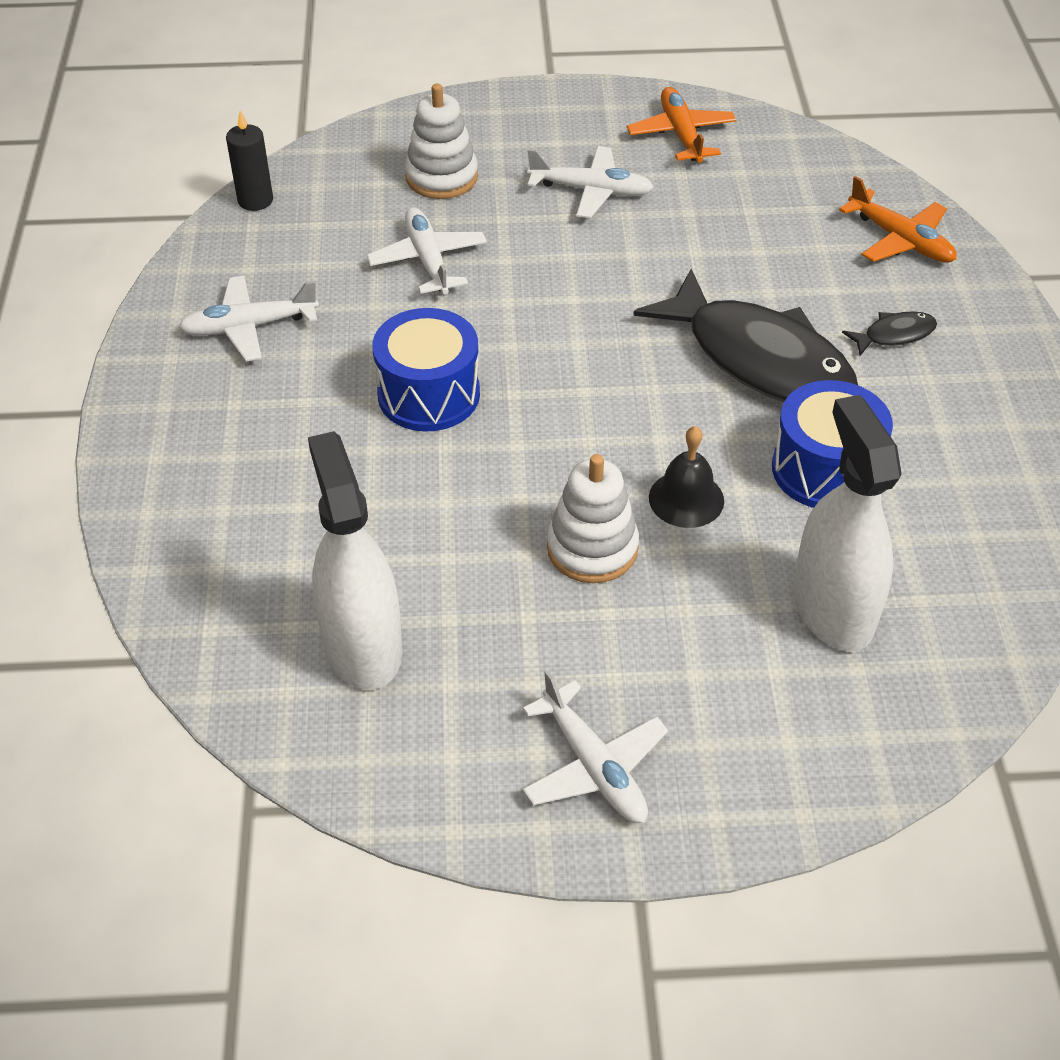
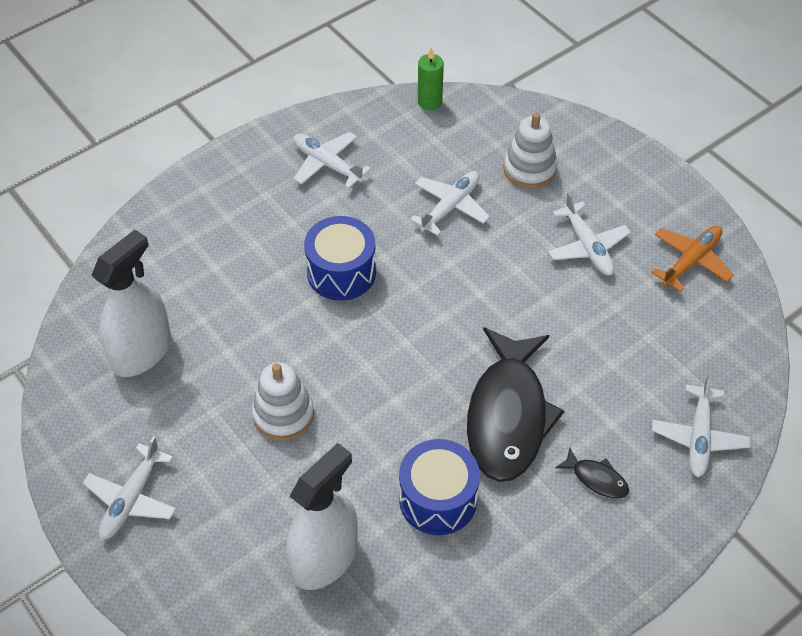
camera: 55 degrees right, 5 degrees up
black candle [226,110,273,211] -> green candle [418,47,444,110]
black bell [649,426,724,528] -> none
orange plane [839,176,957,263] -> white plane [652,374,751,477]

